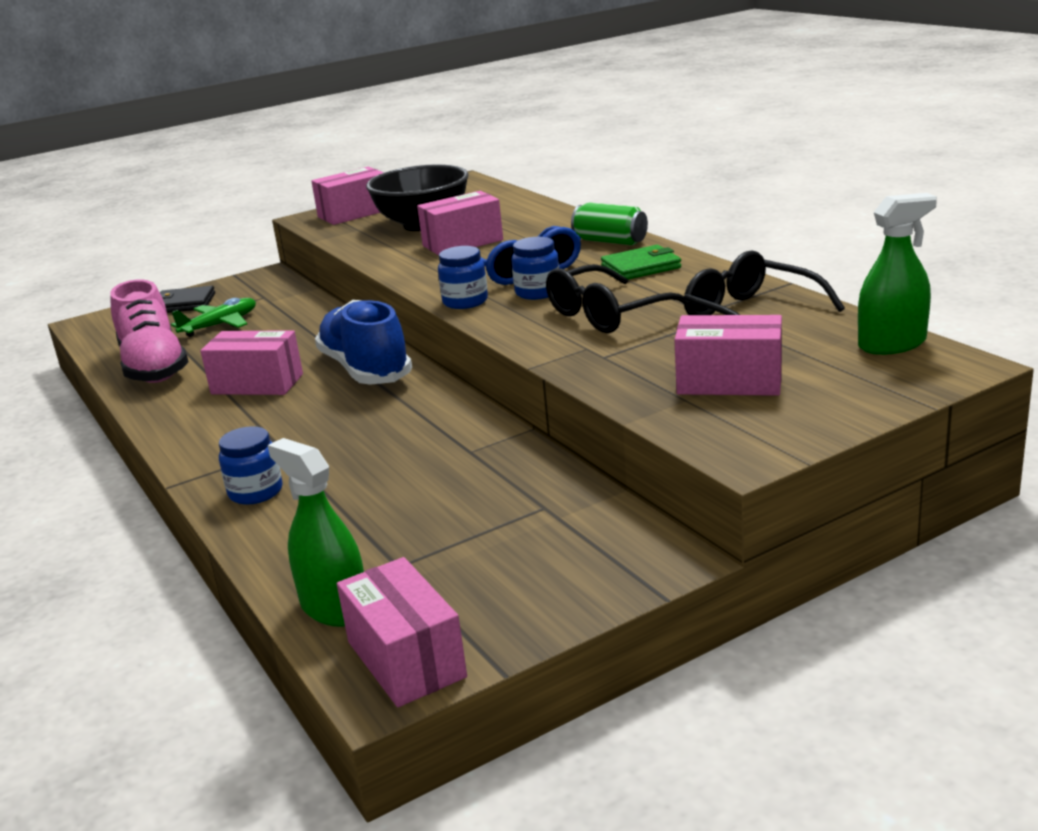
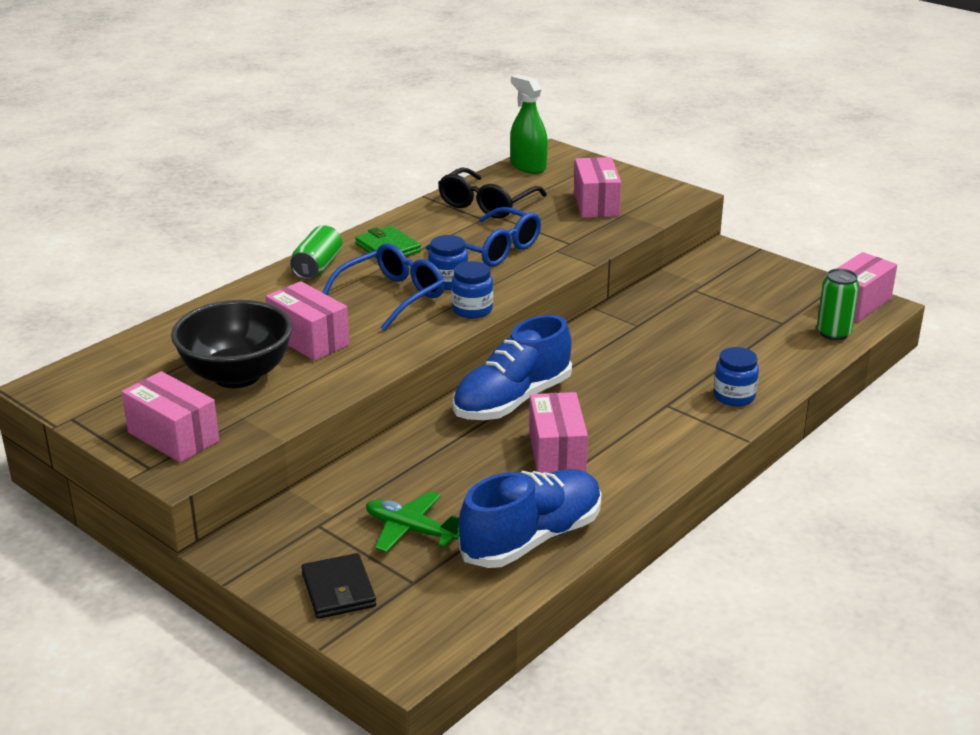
camera: 110 degrees left, 5 degrees up
pink shoe [110,280,188,383] -> blue shoe [458,469,602,568]
green spray bottle [268,438,364,627] -> green can [817,268,860,340]
black glasses [546,264,684,333] -> blue glasses [426,207,541,267]

